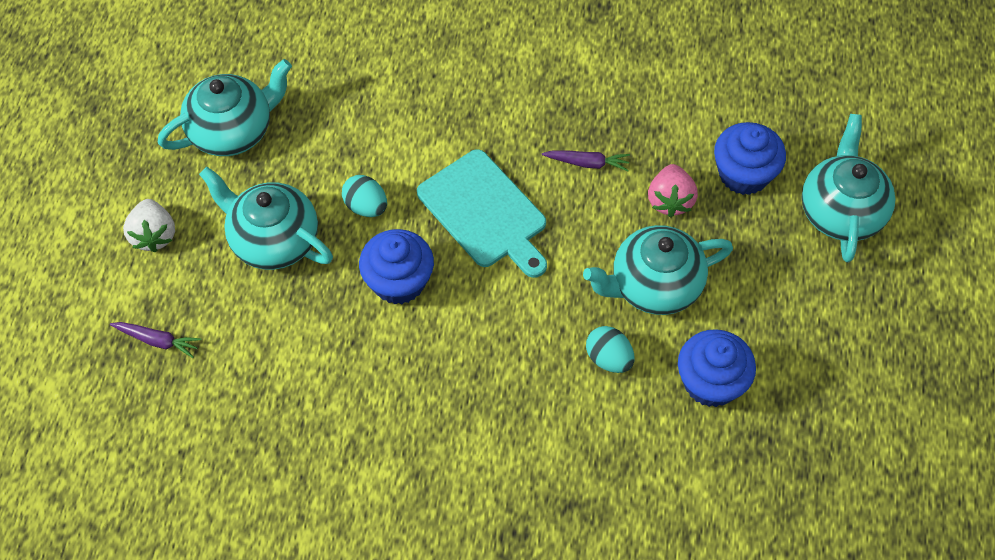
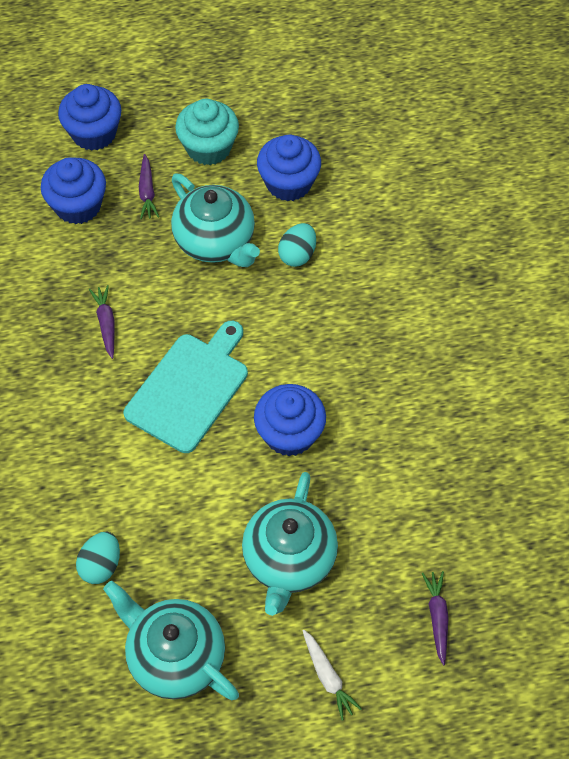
camera: 110 degrees left, 0 degrees up
white strawberry [123,199,175,252] -> white carrot [302,630,362,720]
turquoise egg [342,175,387,217] -> turquoise egg moved to [76,532,120,584]
pink strawberry [648,164,698,217] -> none
turquoise teapot [802,114,896,262] -> blue cupcake [58,84,121,151]
none -> purple carrot [139,154,159,219]
none -> turquoise cupcake [175,99,239,165]

